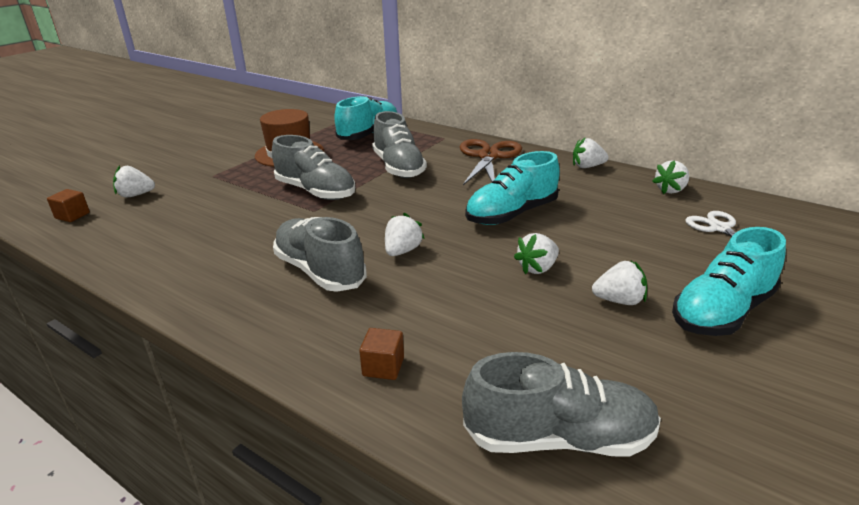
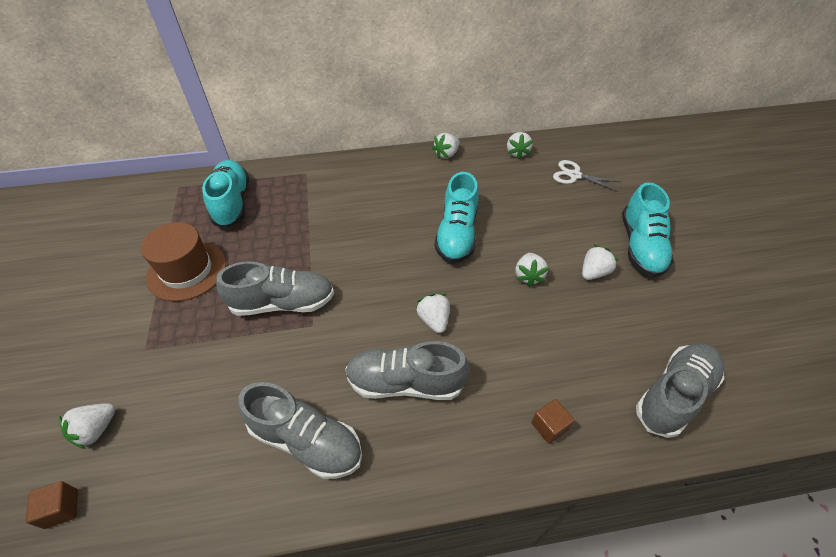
camera: 45 degrees left, 20 degrees up
grey shoe [372,111,427,178] -> grey shoe moved to [238,382,362,479]
brown scissors [460,139,522,185] -> none

